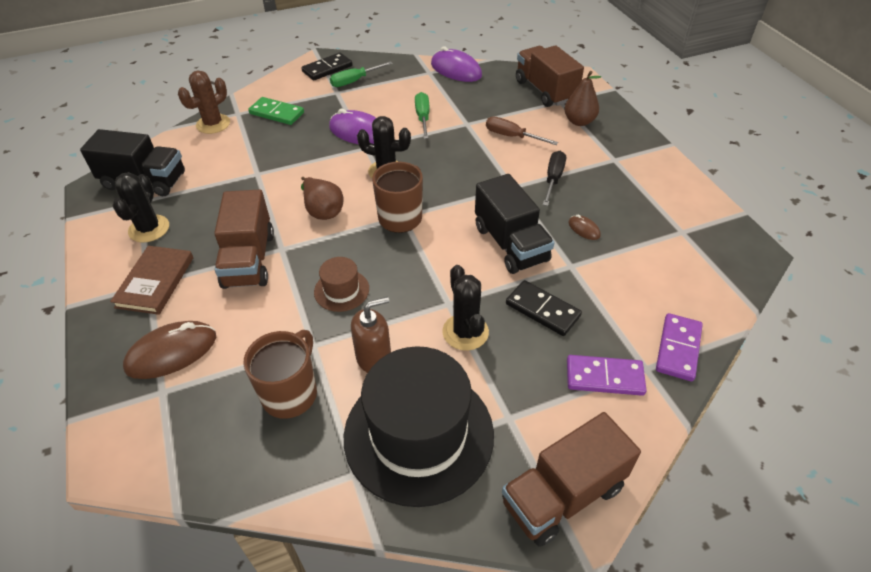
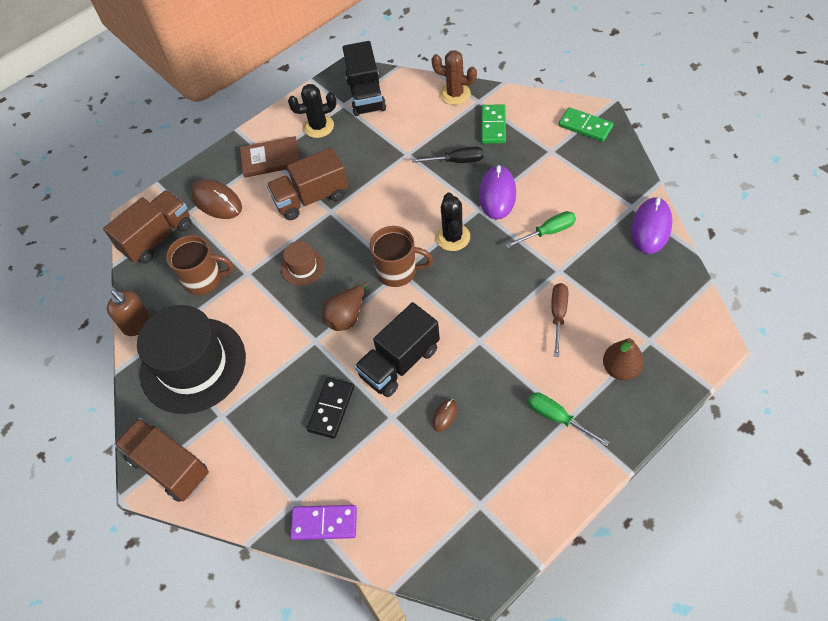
camera: 75 degrees right, 10 degrees up
black domino [301,52,353,81] -> green domino [558,107,613,142]
brown pear [301,177,344,220] -> brown pear moved to [322,281,370,331]
green screwdriver [330,61,393,87] -> green screwdriver moved to [528,392,609,447]
brown soap dispenser [351,297,391,373] -> brown soap dispenser moved to [107,290,151,336]
black cactus [442,265,489,351] -> none
brown truck [516,45,584,107] -> brown truck moved to [103,190,192,264]
black screwdriver [543,151,566,206] -> black screwdriver moved to [412,146,484,163]
purple domino [567,355,647,396] -> none

